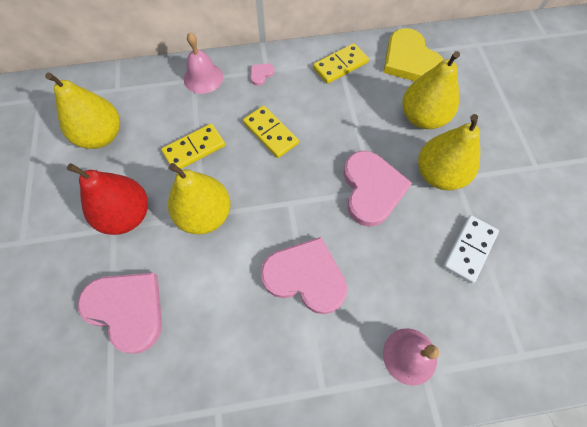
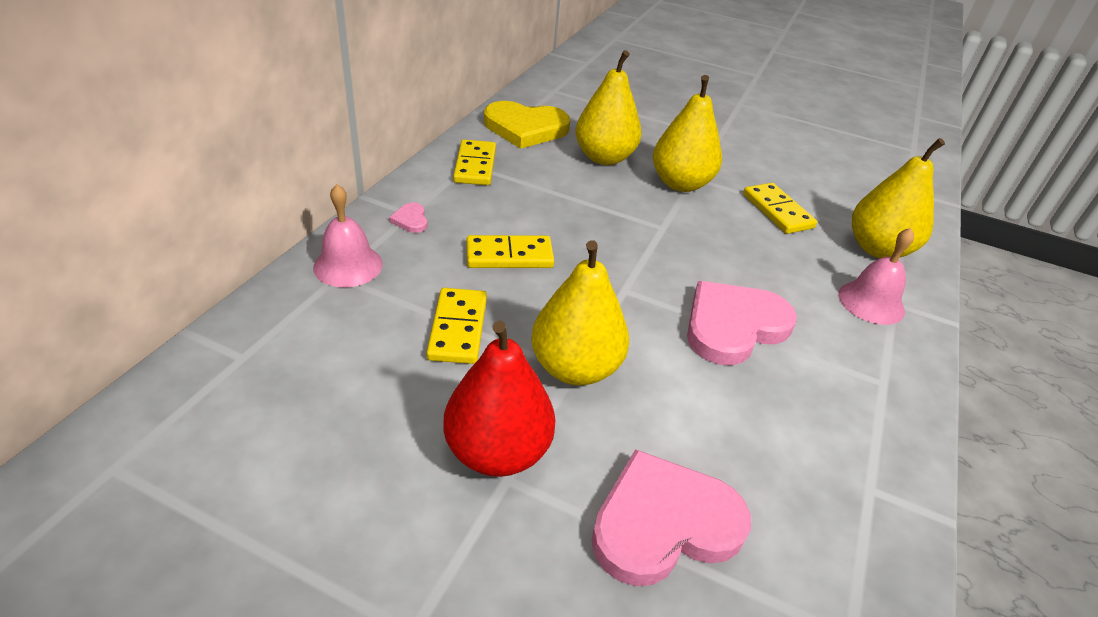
camera: 60 degrees left, 25 degrees down
yellow pear [45,73,120,149] -> yellow pear moved to [852,138,945,258]
pink heart [343,151,412,227] -> none
white domino [443,215,499,283] -> yellow domino [743,183,817,234]

